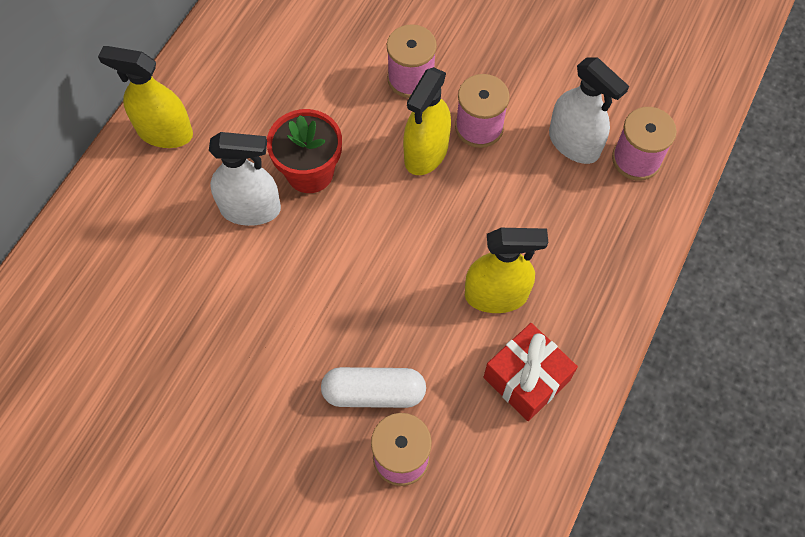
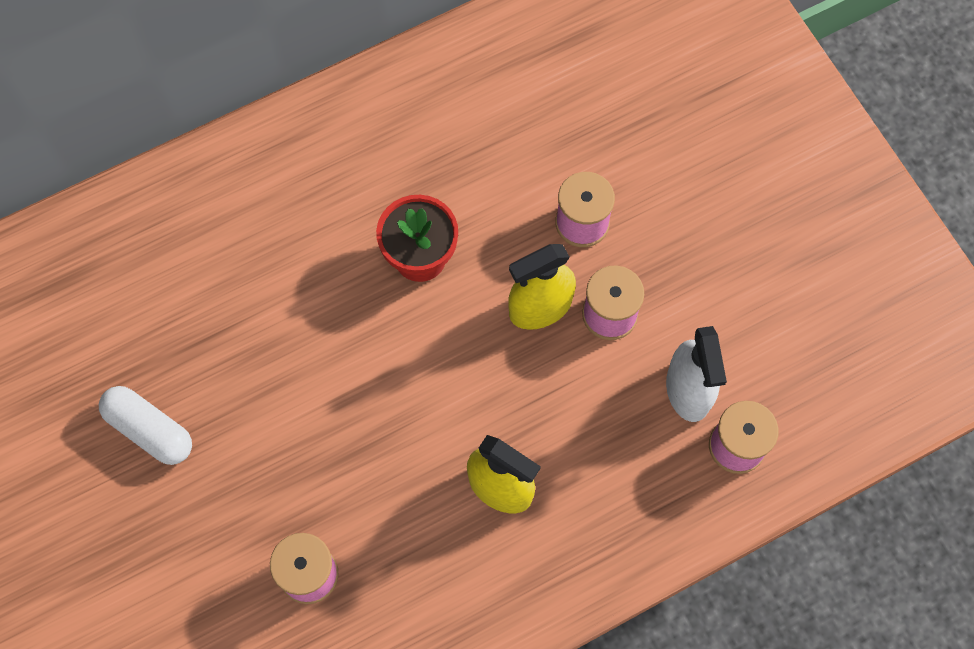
camera: 35 degrees right, 5 degrees up
yellow spray bottle [98,46,193,148] -> none
white spray bottle [209,132,281,226] -> none
white capsule [321,367,426,408] -> white capsule moved to [99,386,192,465]
red gift [483,323,578,421] -> none

